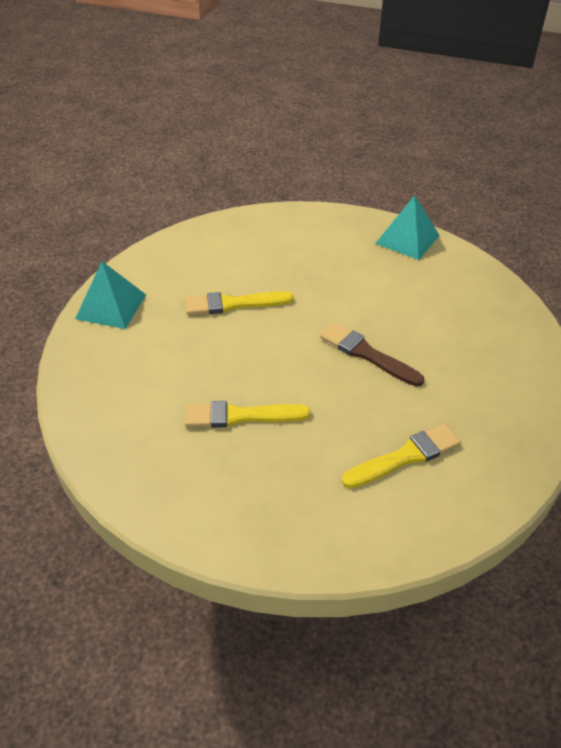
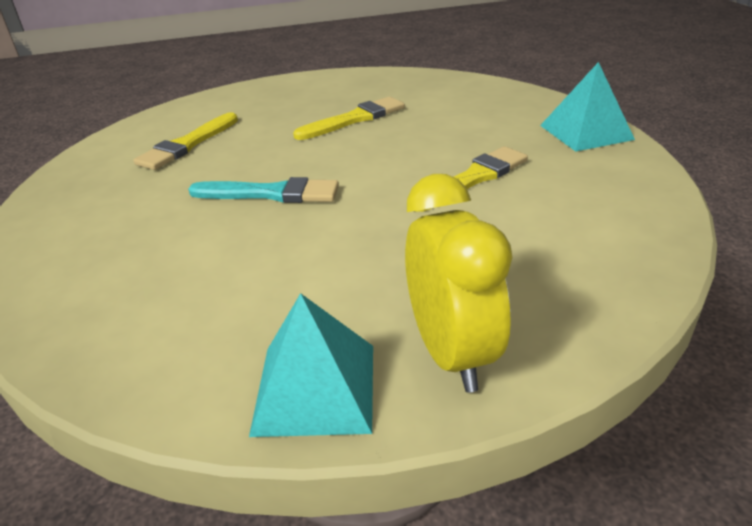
camera: 150 degrees right, 10 degrees down
brown brush [320,322,424,387] -> turquoise brush [188,177,339,203]
none -> yellow clock [405,174,512,393]

